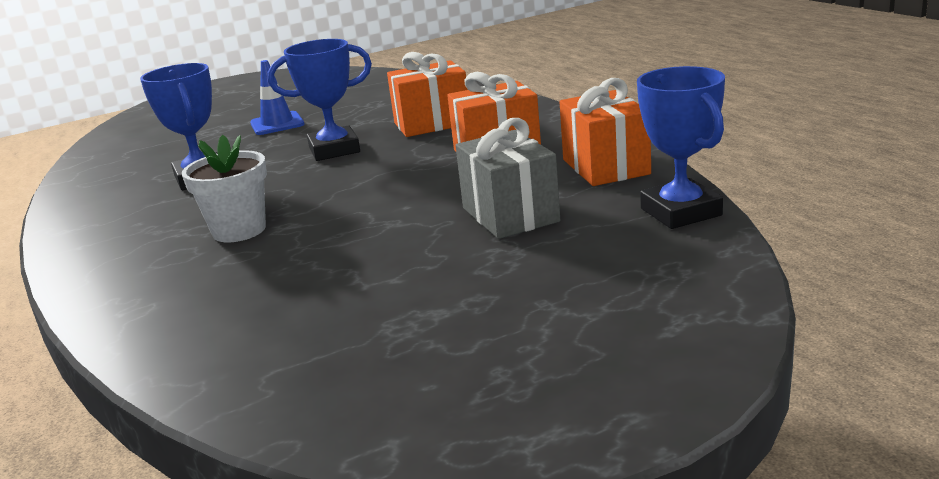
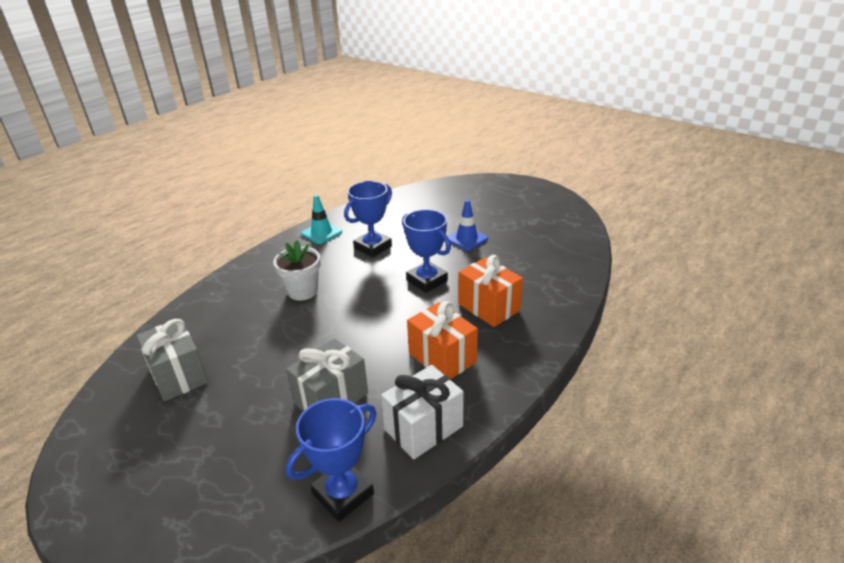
camera: 65 degrees right, 10 degrees up
orange gift [559,78,651,186] -> white gift [381,365,464,460]
none -> grey gift [136,319,208,401]
none -> turquoise traffic cone [301,195,342,244]

